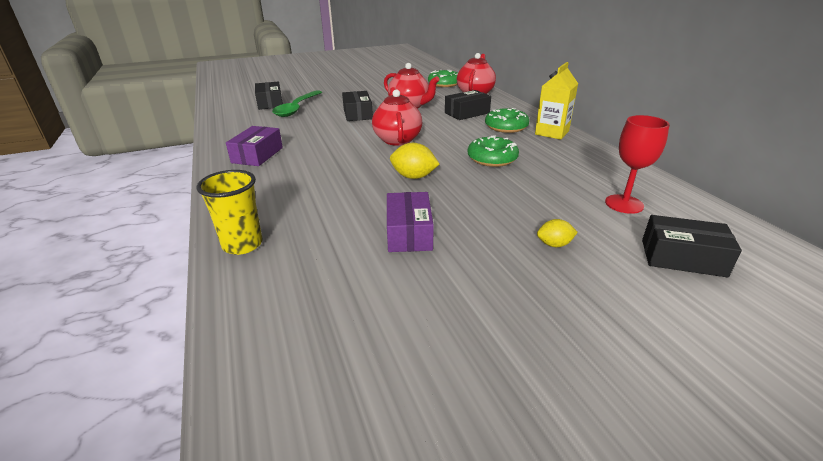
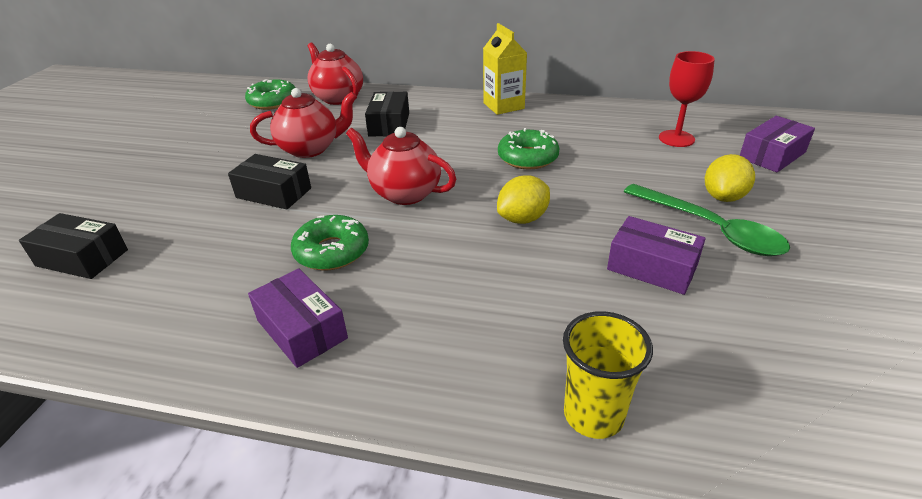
camera: 55 degrees left, 5 degrees up
green spoon [272,90,322,117] -> green spoon moved to [624,184,790,256]
green donut [485,108,529,133] -> green donut moved to [291,215,369,271]
yellow lemon [537,219,578,247] -> yellow lemon [705,154,755,202], size x1.62
black box [642,215,742,278] -> purple box [740,116,815,172]

